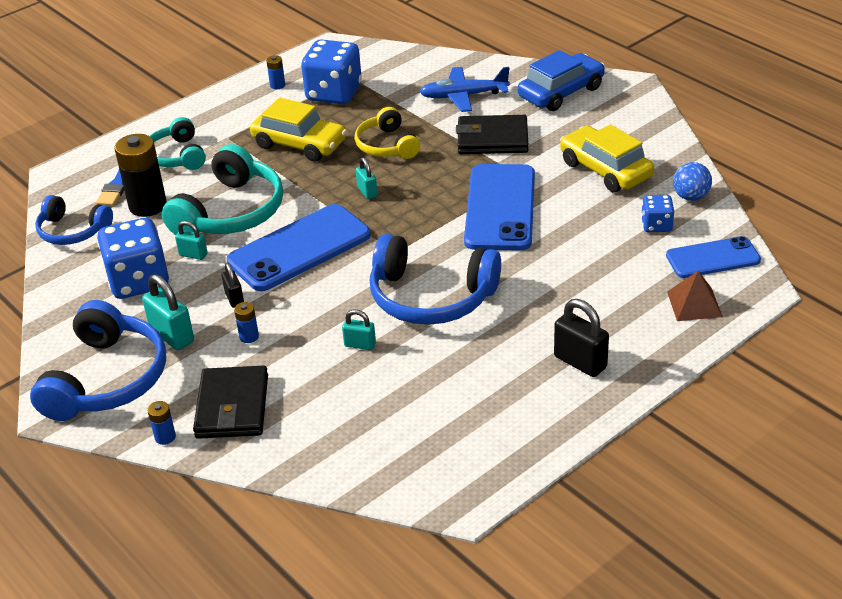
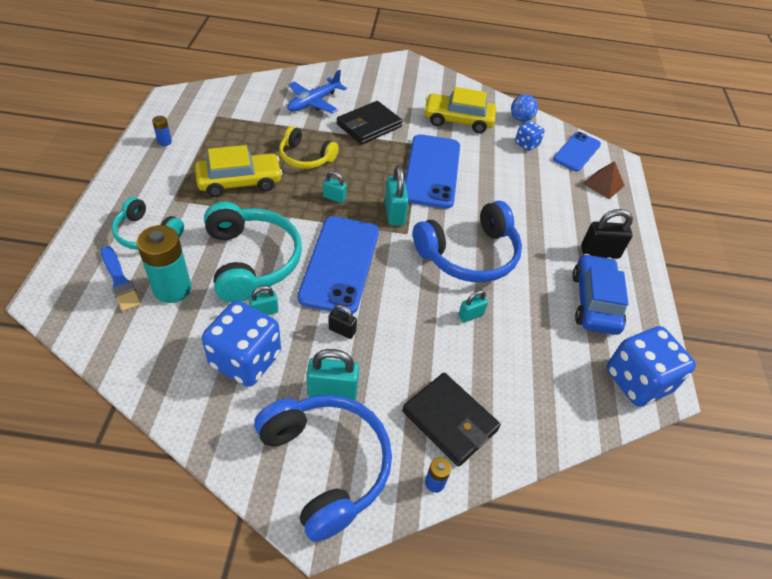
camera: 50 degrees left, 10 degrees up
blue headphones [35,195,113,245] -> none
black battery [115,134,167,217] -> turquoise battery [136,225,192,303]
blue battery [234,302,259,343] -> none
blue dice [301,39,362,104] -> blue dice moved to [606,326,696,407]
blue phone [464,164,535,250] -> blue phone turned 45 degrees clockwise [405,134,460,209]
blue car [517,50,605,111] -> blue car moved to [572,254,629,335]
none -> turquoise padlock [385,165,409,226]

